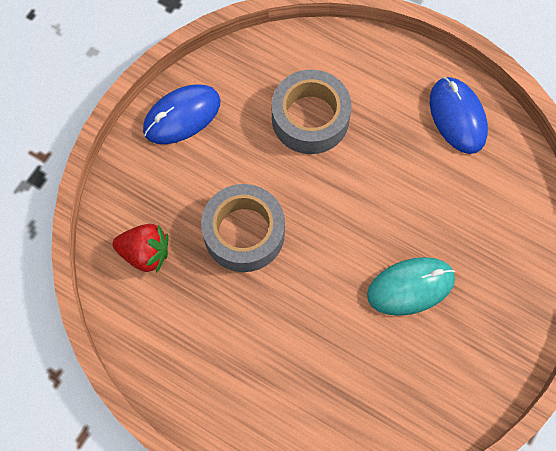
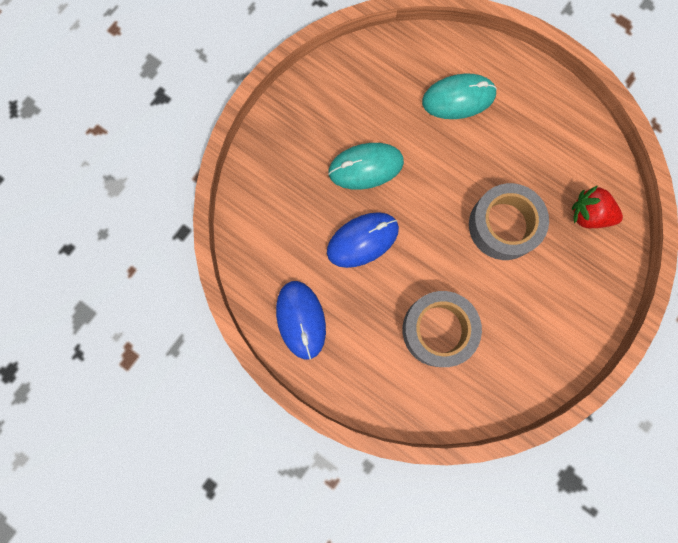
camera: 175 degrees left, 10 degrees up
blue mouse [143,84,220,144] -> blue mouse moved to [327,212,399,268]
none -> turquoise mouse [422,73,497,119]

